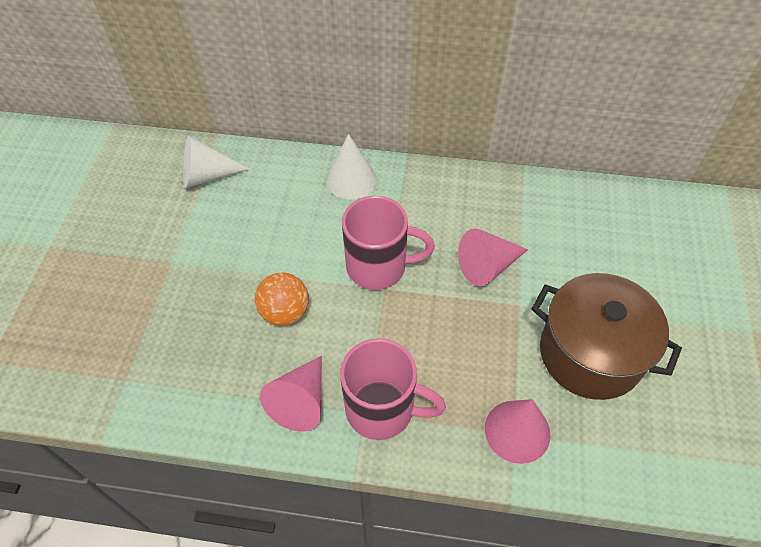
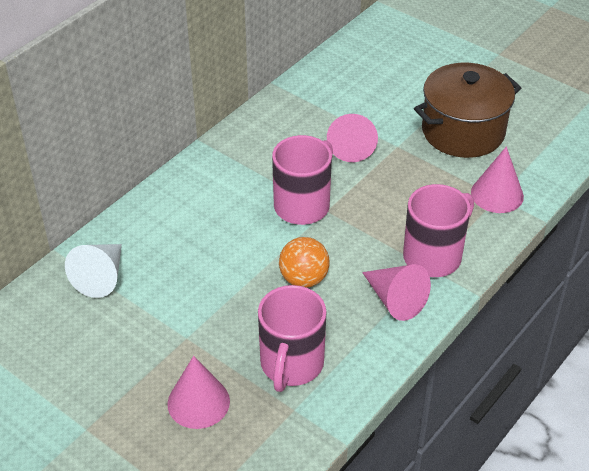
camera: 60 degrees left, 10 degrees down
white cone [326,134,377,199] -> none
none -> pink cone [167,356,230,429]
none -> pink mug [258,285,326,392]

